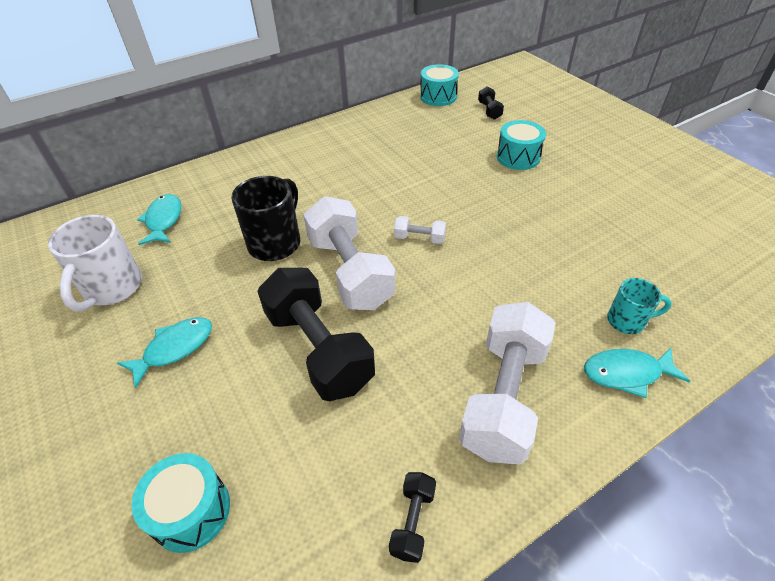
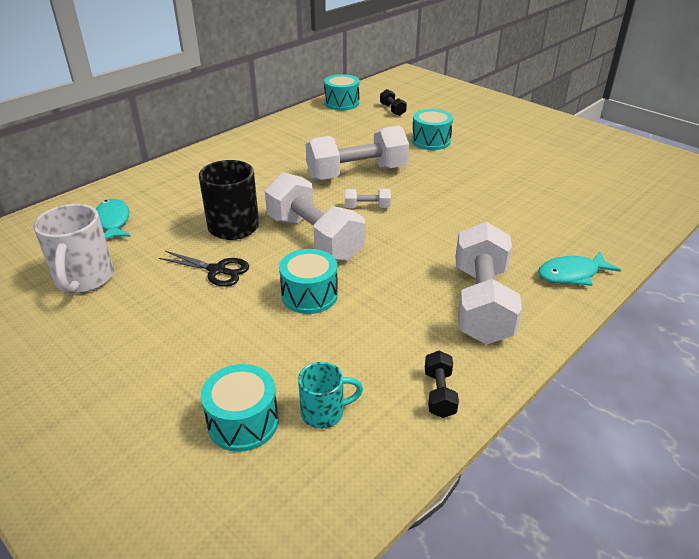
camera: 15 degrees left, 10 degrees down
turquoise fish [117,317,212,388] -> none
black dumbbell [257,268,375,401] -> turquoise drum [279,249,338,314]
turquoise mug [607,278,672,334] -> turquoise mug moved to [298,362,363,429]
none -> black scissors [159,251,249,287]
none -> white dumbbell [306,126,409,181]

